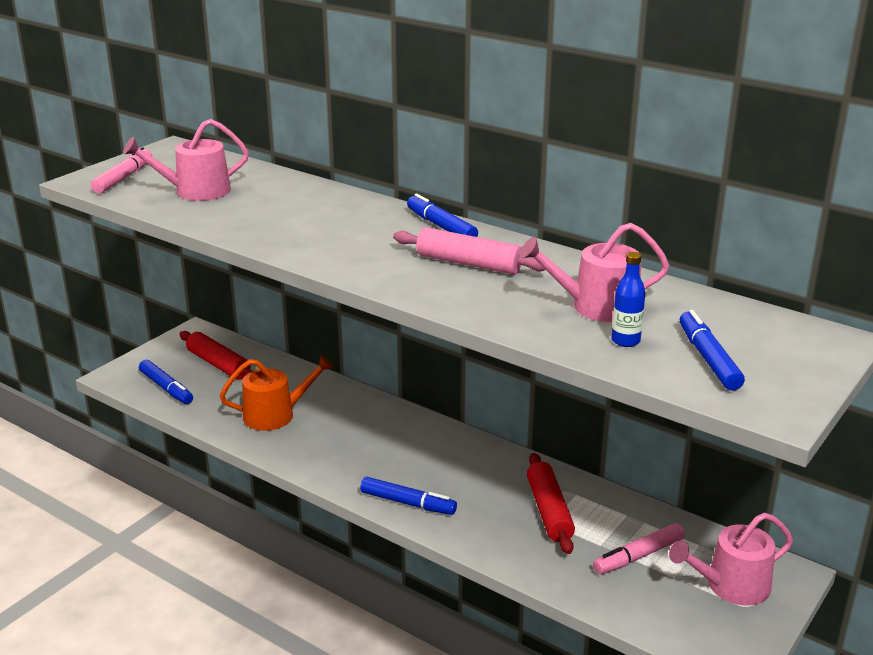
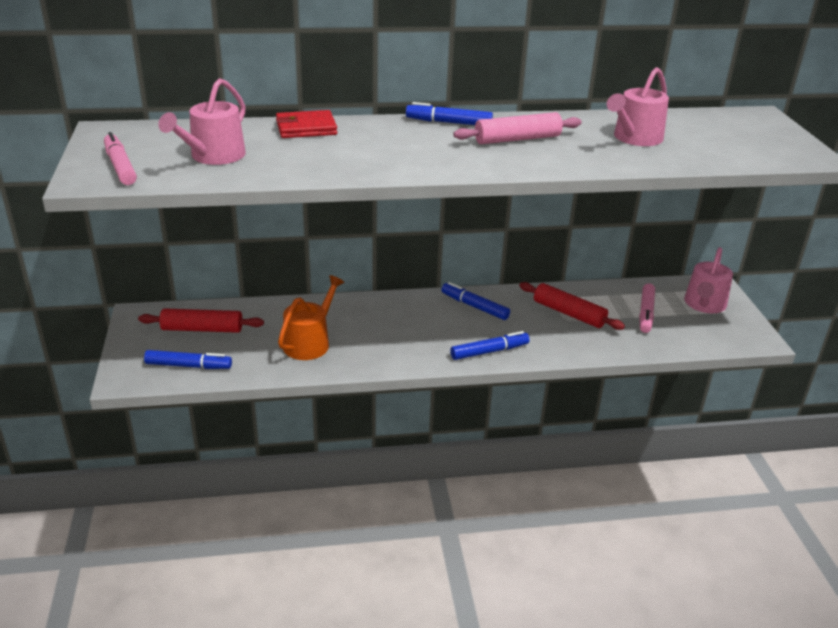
camera: 45 degrees left, 5 degrees up
blue bottle [612,252,645,347] -> none
blue marker [680,310,745,391] -> blue marker moved to [441,282,510,320]
none -> red wallet [276,110,337,138]

